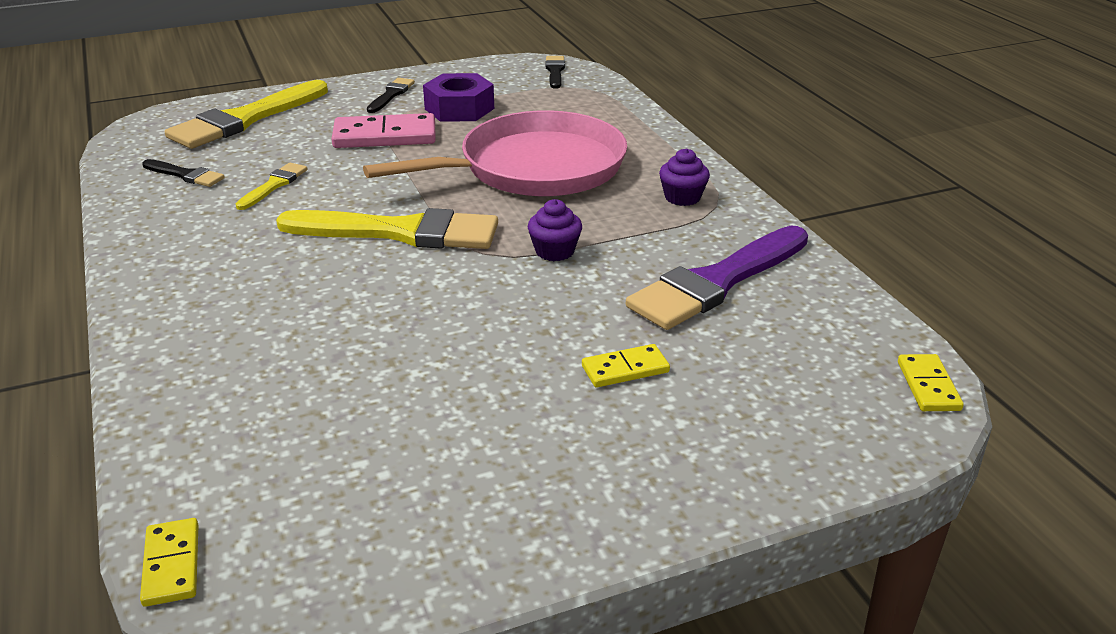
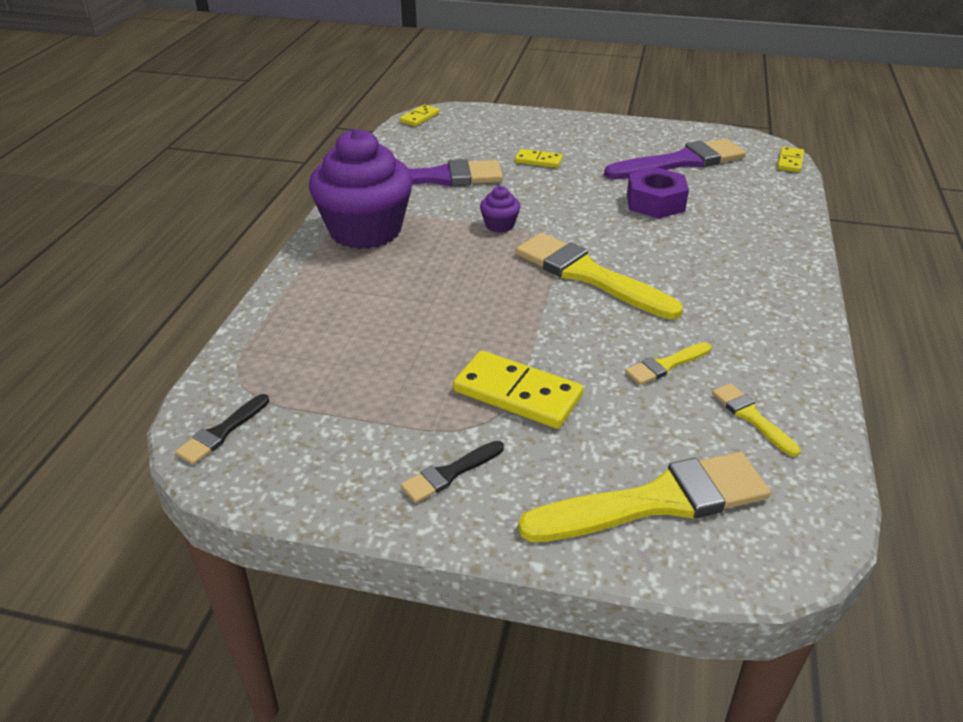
camera: 145 degrees left, 5 degrees up
black brush [142,159,225,187] -> yellow brush [712,383,800,457]
pink domino [332,113,436,148] -> yellow domino [453,351,583,429]
pink pan [363,110,627,196] -> none
purple nut [423,73,494,122] -> purple nut moved to [627,167,689,219]
purple cupcake [659,148,710,206] -> purple cupcake [309,129,413,249], size x2.46
none -> purple brush [604,138,746,179]

